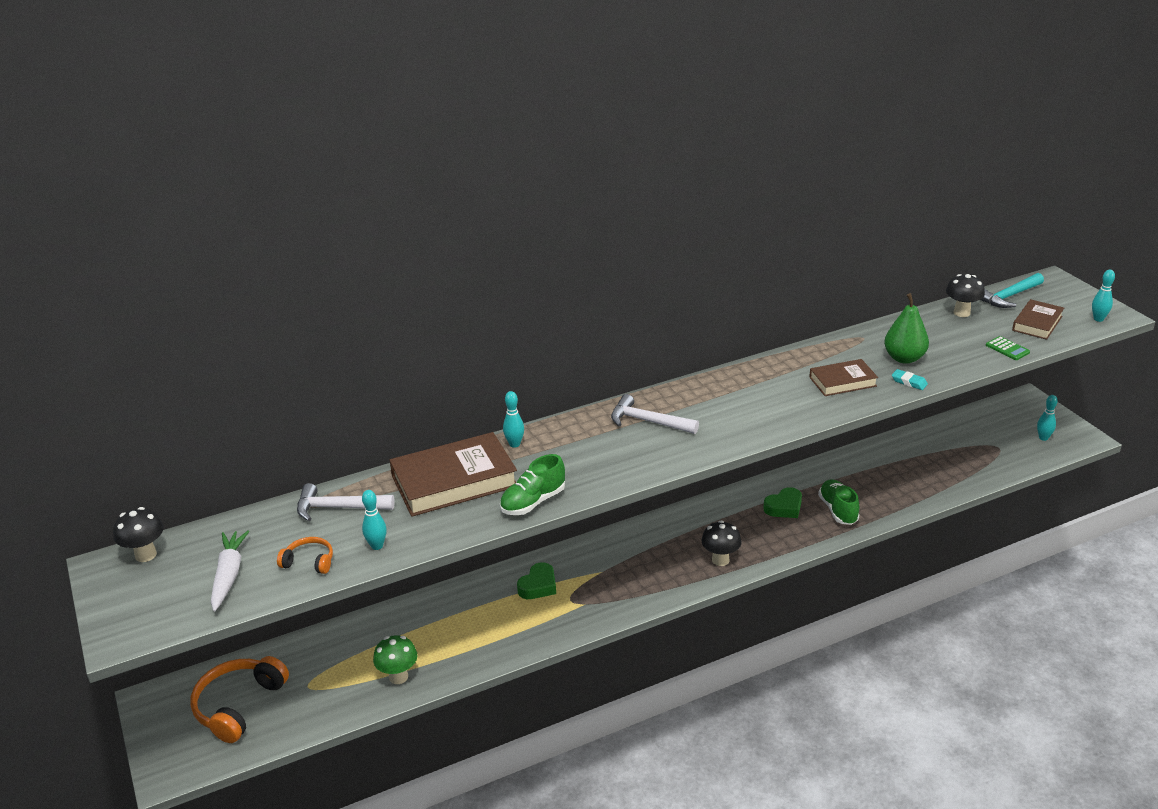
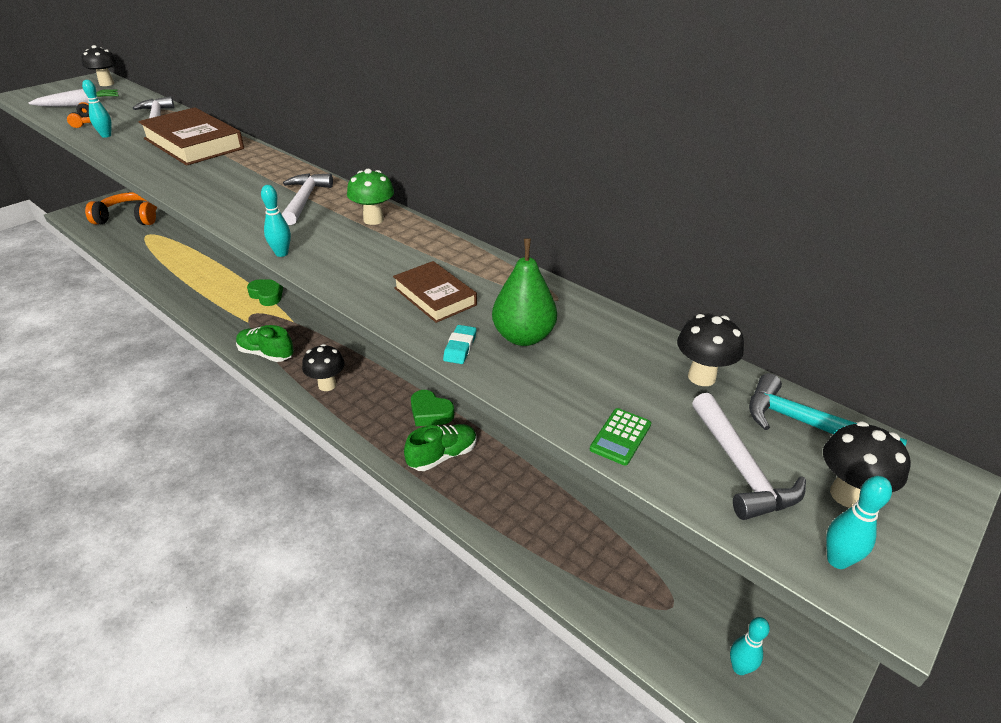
camera: 65 degrees right, 5 degrees up
green mushroom [373,635,417,684] -> green mushroom moved to [347,169,394,225]
green shoe [500,454,565,515] -> green shoe moved to [236,325,294,362]
turquoise bowling pin [503,391,524,448] -> turquoise bowling pin moved to [261,185,291,257]
green heart [517,562,556,599] -> green heart turned 150 degrees counterclockwise [247,279,283,306]
brown book [1012,299,1064,340] -> white hammer [692,393,806,520]
none -> black mushroom [823,421,911,508]

